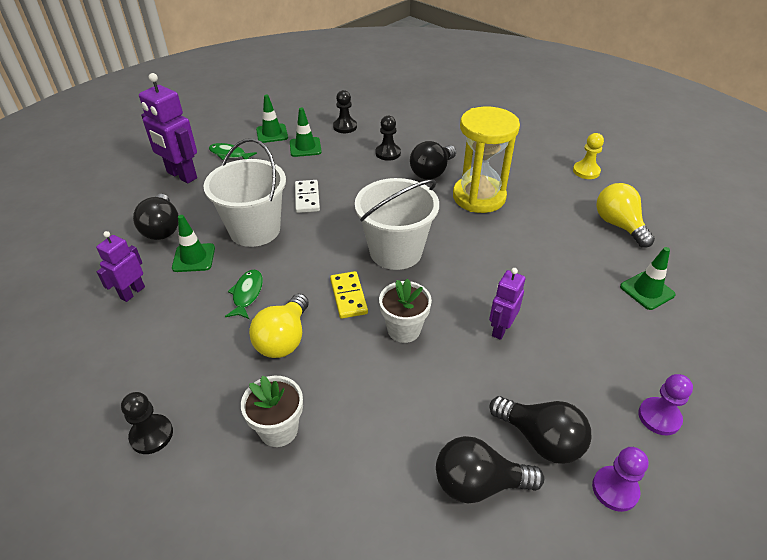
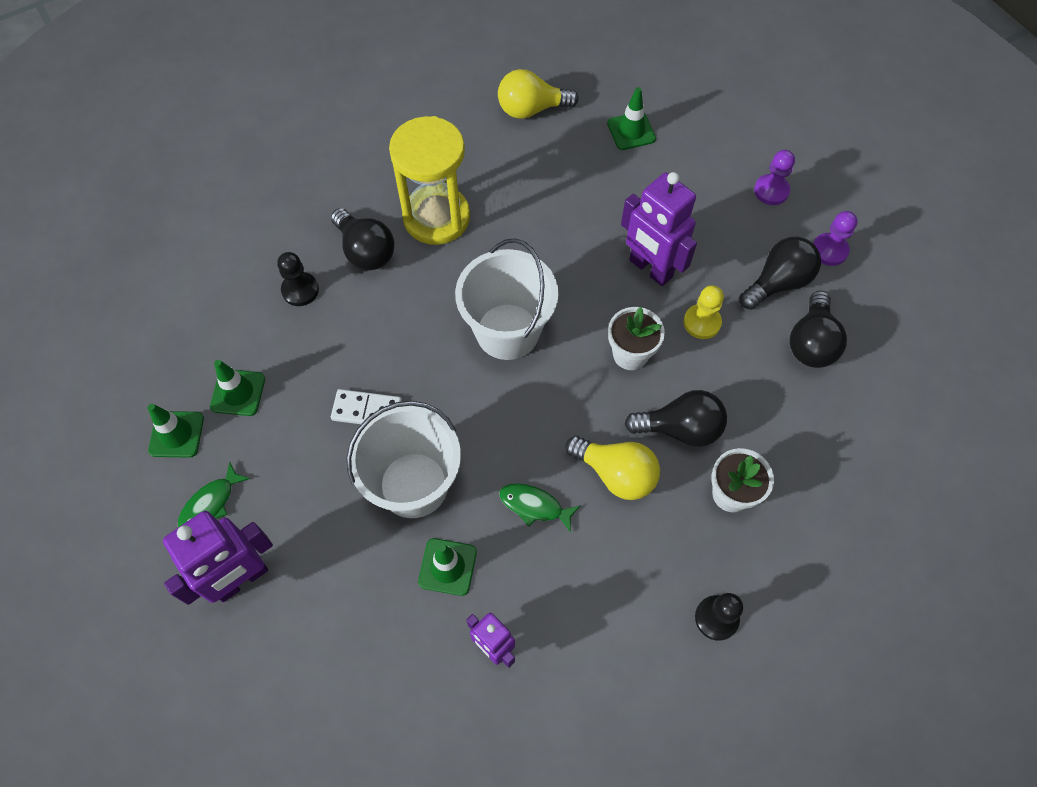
camera: 75 degrees left, 20 degrees up
black light bulb [133,194,179,240] -> black light bulb moved to [625,390,727,447]
yellow domino [330,271,368,319] -> none
black pawn [333,90,357,133] -> none
purple robot [489,268,525,340] -> purple robot [621,172,697,286], size x1.67
yellow pawn [573,133,604,179] -> yellow pawn moved to [683,285,724,339]

